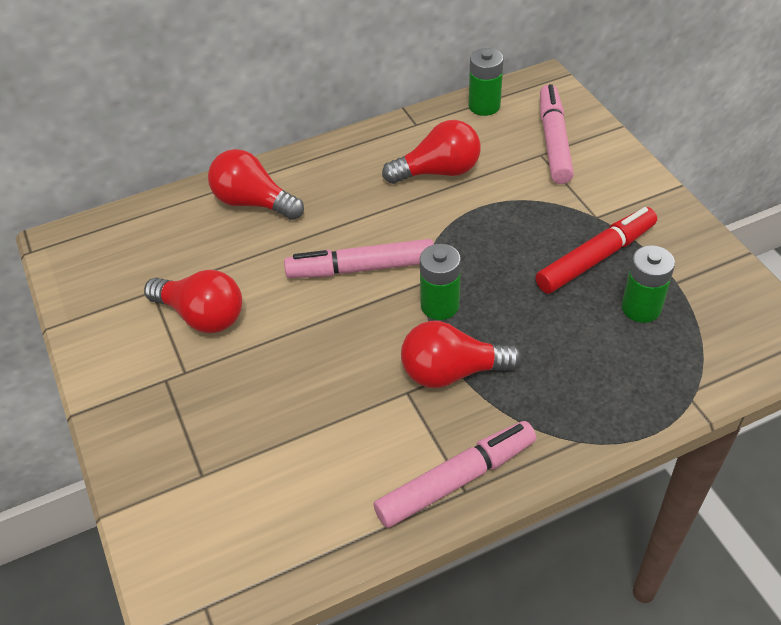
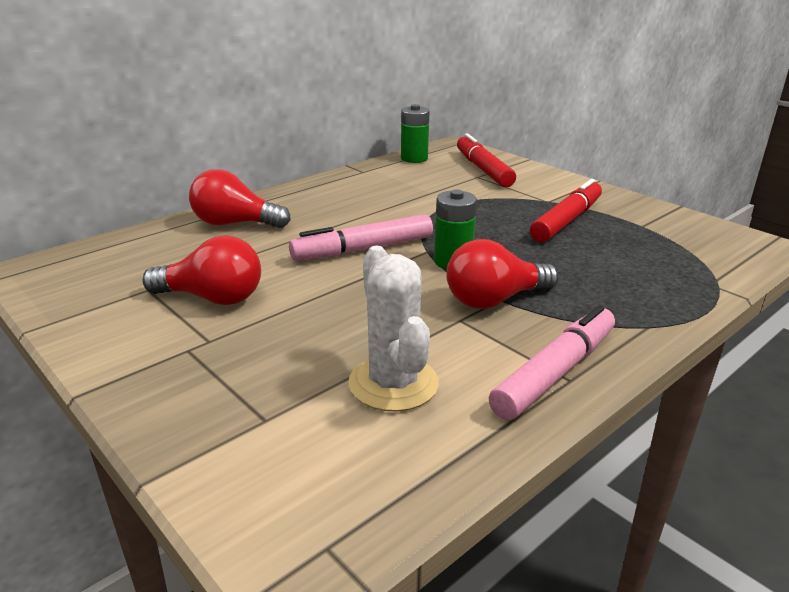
camera: 20 degrees left, 20 degrees down
red light bulb [382,120,481,184] -> none
pink marker [540,84,574,184] -> red marker [457,133,516,187]
green battery [621,245,675,323] -> none
none -> white cactus [348,246,439,412]

